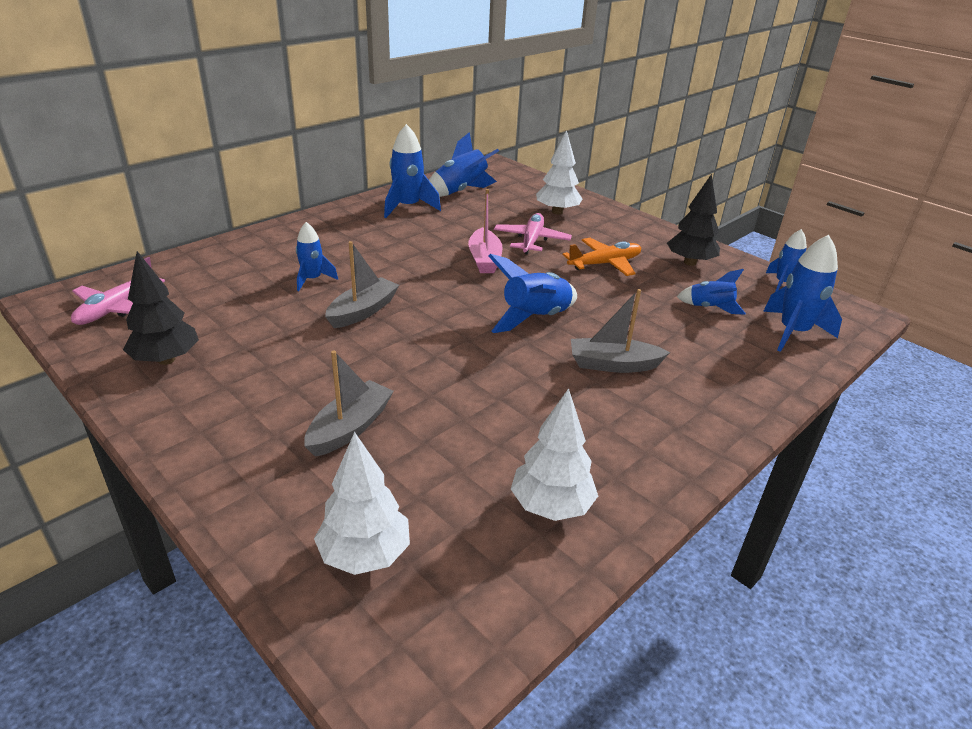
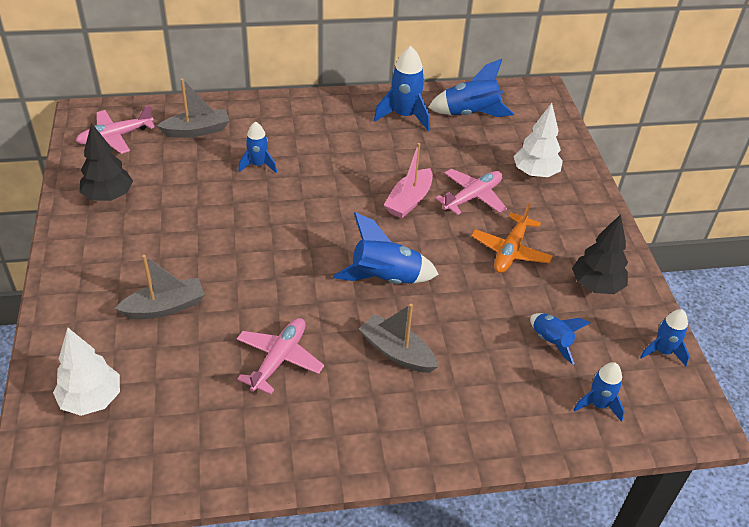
camera: 35 degrees right, 10 degrees up
grey boat [325,241,399,328] -> grey boat moved to [157,78,229,138]
white tree [511,388,598,521] -> none
orange plane [563,238,641,276] -> orange plane turned 105 degrees clockwise [471,203,553,273]
blue rocket [763,235,842,352] -> blue rocket [573,362,625,422], size x0.62
none -> pink plane [237,318,324,394]

